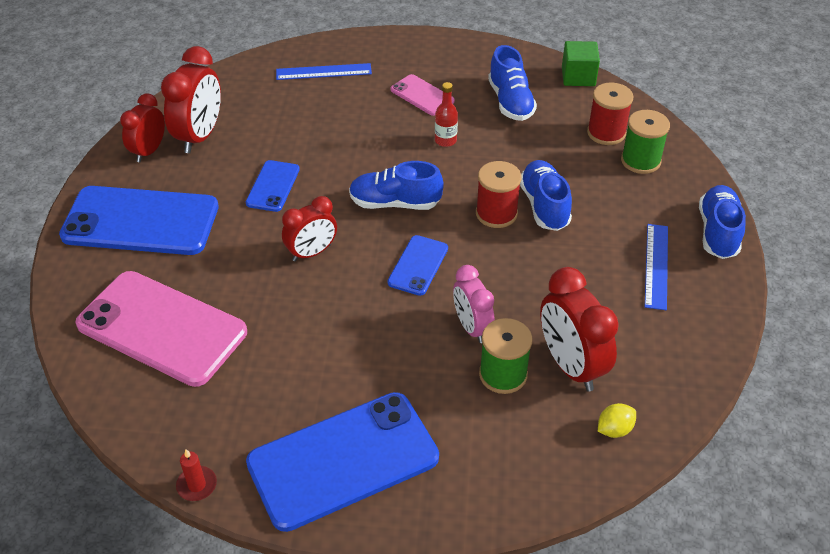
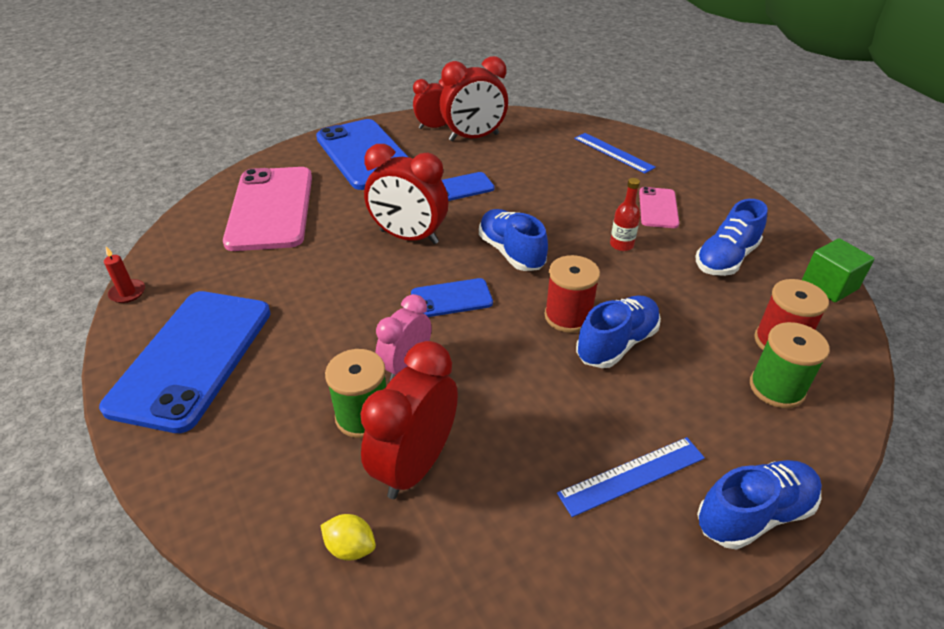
camera: 55 degrees right, 5 degrees down
blue phone [246,392,439,532] -> blue phone turned 75 degrees clockwise [99,291,271,433]
red clock [282,196,337,262] -> red clock [364,144,448,244], size x1.53

